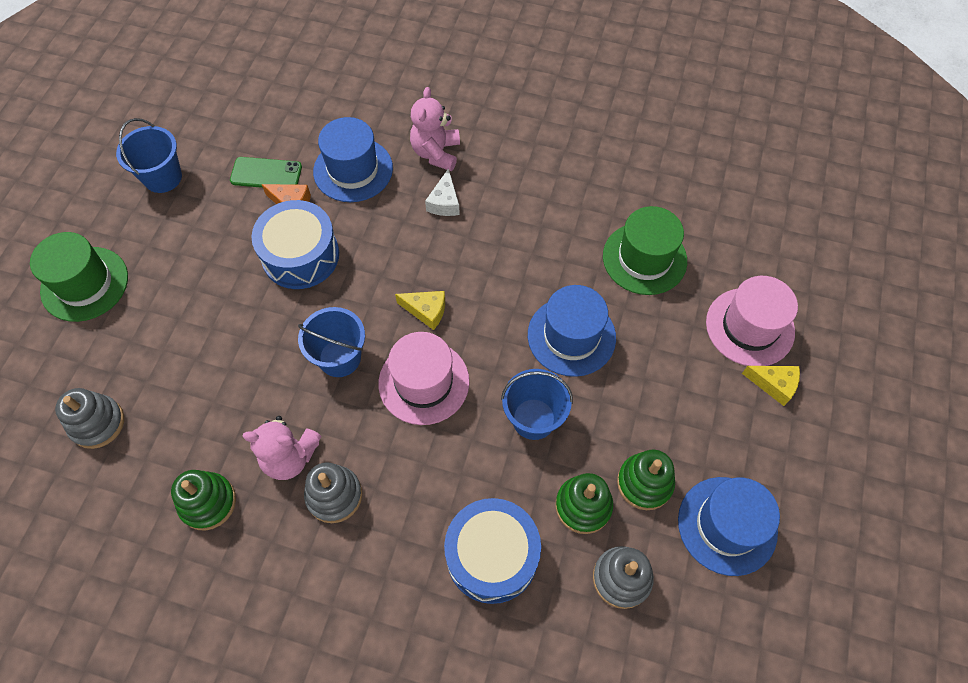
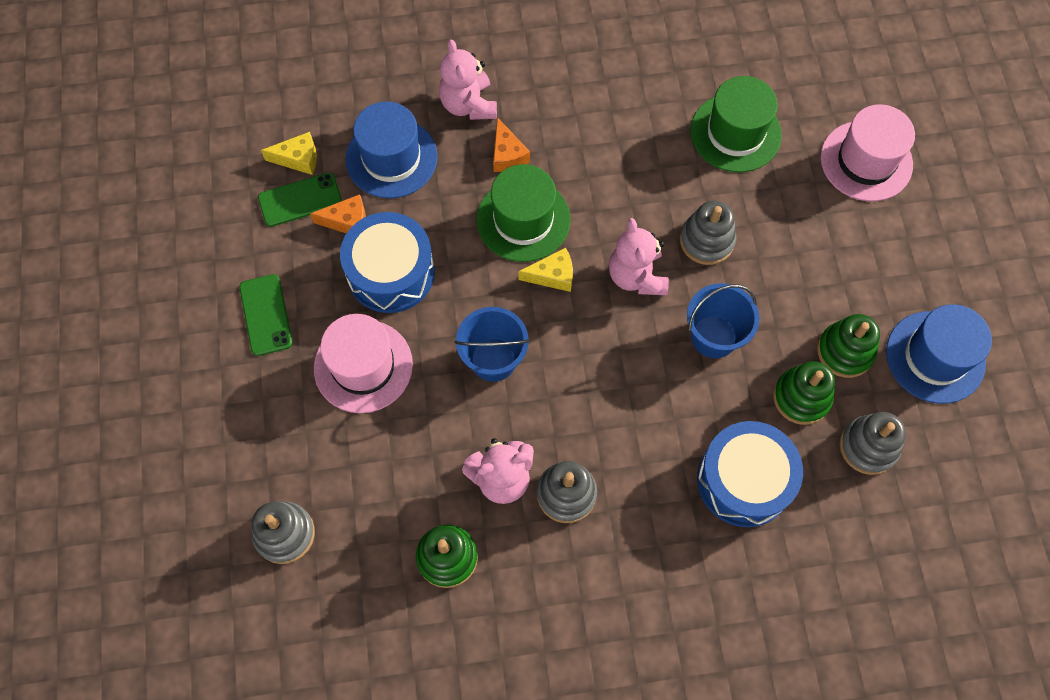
camera: 25 degrees left, 5 degrees up
green hat [30,232,128,322] -> green hat moved to [477,164,571,262]
blue bucket [116,118,182,193] -> none
pink hat [378,332,470,425] -> pink hat moved to [314,314,413,413]
white cheese [425,168,460,216] -> orange cheese [493,117,530,172]
blue hat [528,285,616,377] -> grey stacking toy [680,200,736,265]
yellow cheese [742,366,800,406] -> yellow cheese moved to [261,132,317,175]
none -> green phone [239,274,293,356]
none -> pink teddy bear [609,218,669,295]

